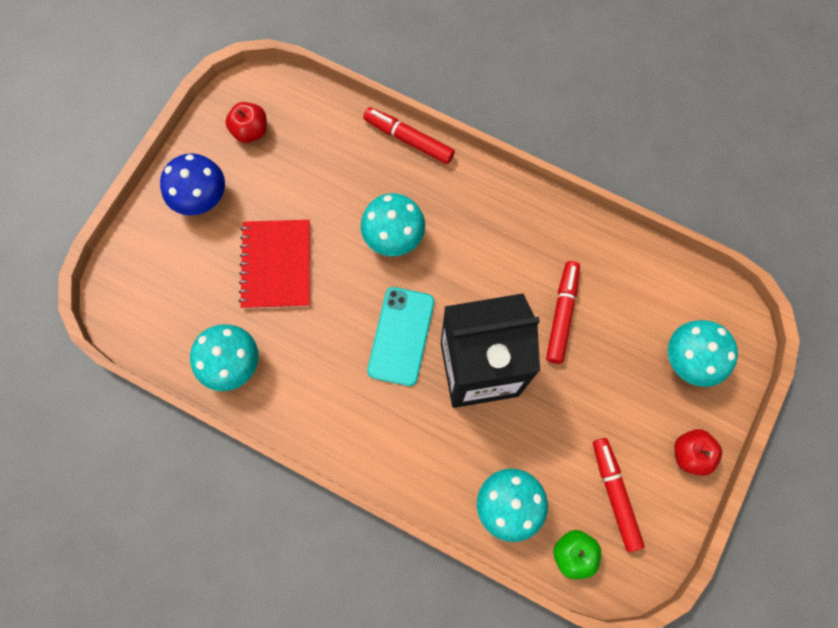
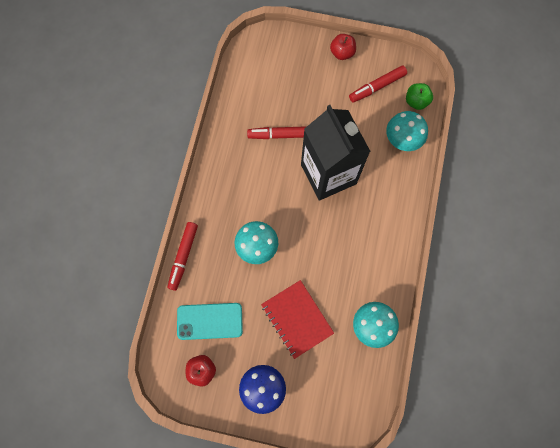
camera: 105 degrees left, 0 degrees up
red notebook [239,220,310,309] -> red notebook turned 75 degrees clockwise [261,280,334,359]
turquoise phone [367,287,434,386] -> turquoise phone moved to [177,303,243,340]
turquoise mushroom [668,320,738,387] -> none

